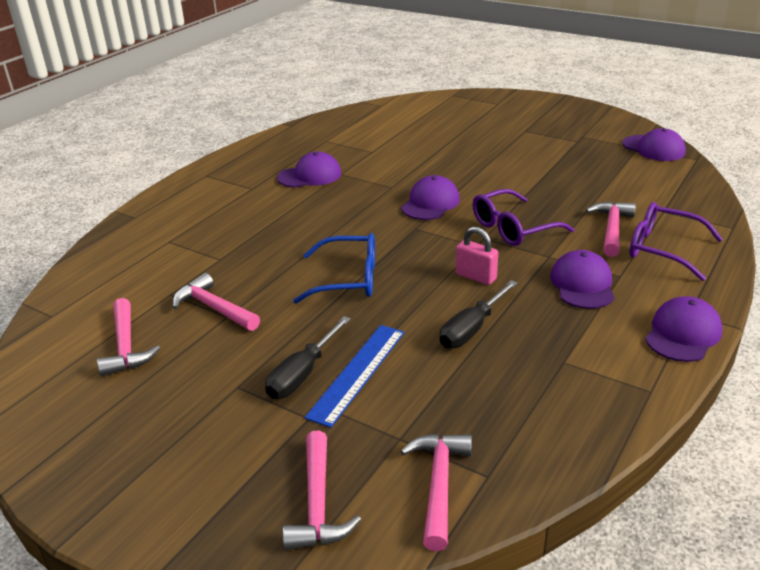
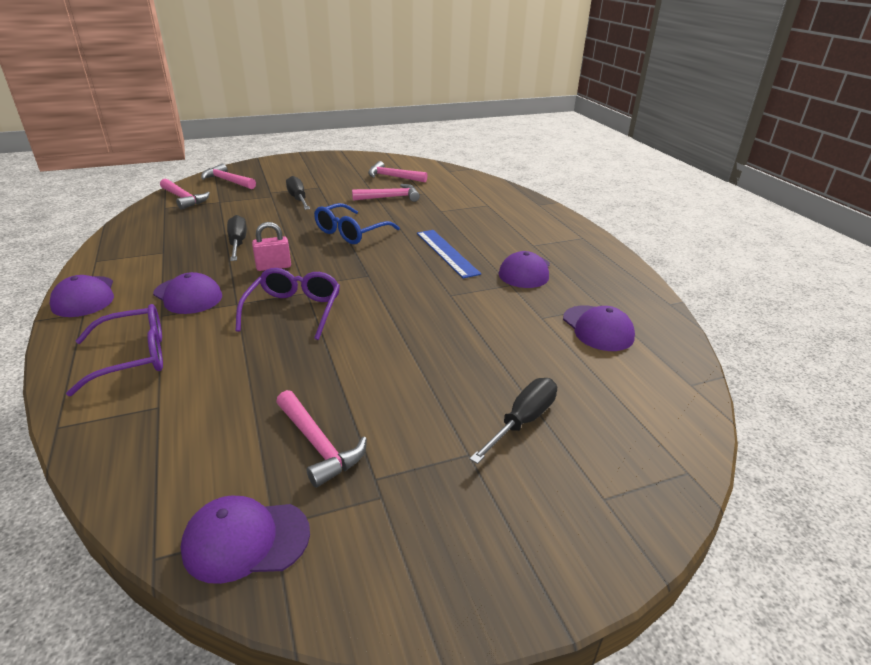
camera: 125 degrees right, 0 degrees up
blue ruler [305,325,404,428] -> blue ruler moved to [417,230,481,279]
purple cap [401,175,460,220] -> purple cap moved to [563,305,635,351]
pink hammer [586,201,636,257] -> pink hammer moved to [276,390,367,488]
none -> black screwdriver [470,378,557,464]

